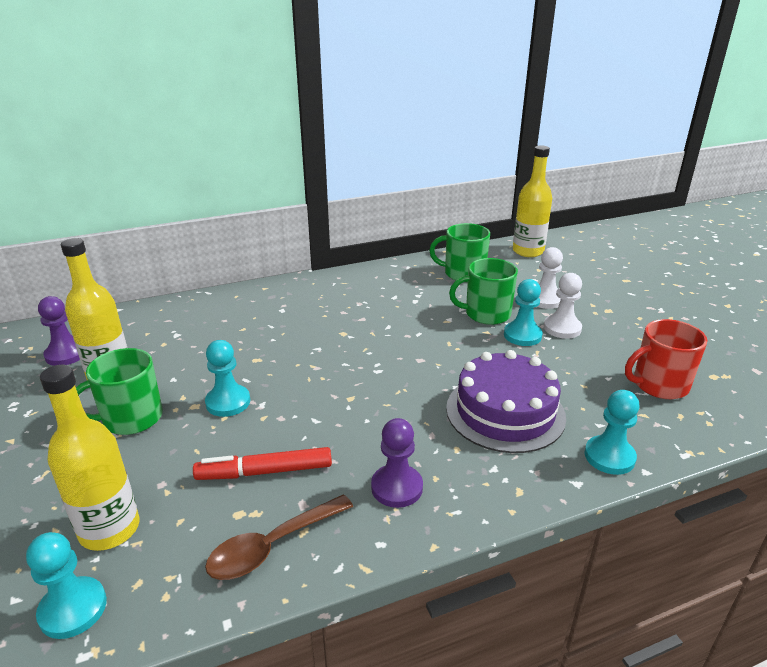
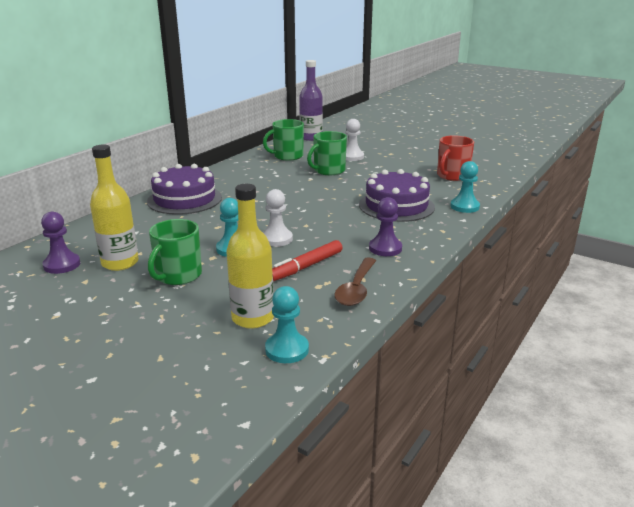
camera: 35 degrees left, 5 degrees down
turquoise pawn [504,279,543,346] -> none
yellow bottle [513,146,552,257] -> purple bottle [299,60,323,141]
white pawn [544,273,582,339] -> white pawn moved to [263,189,293,247]
none -> purple cake [147,164,222,215]

